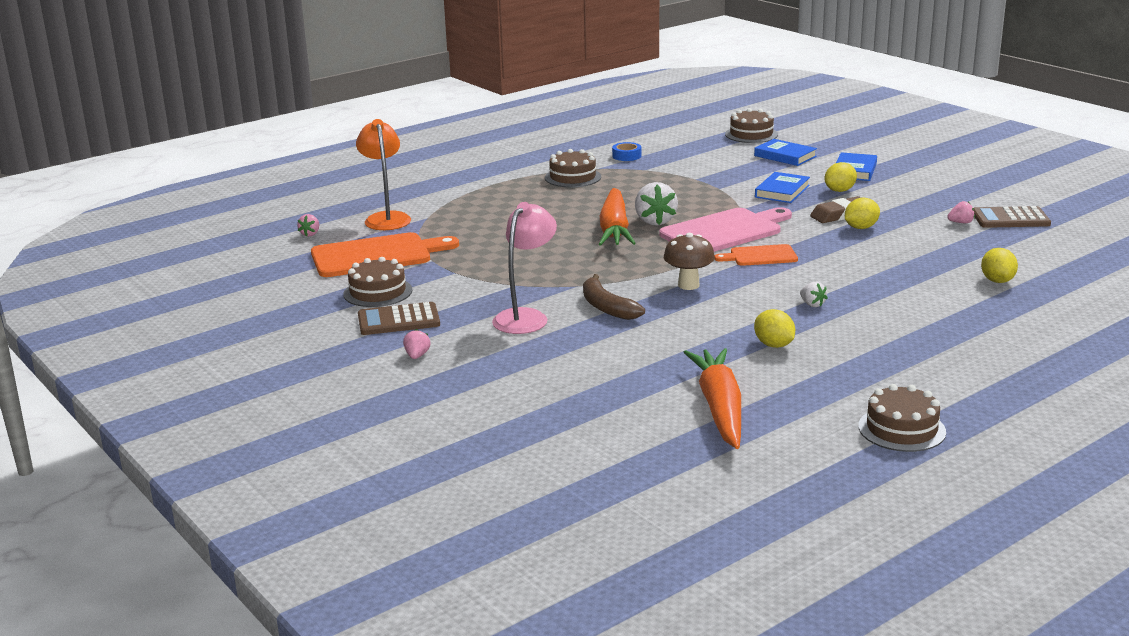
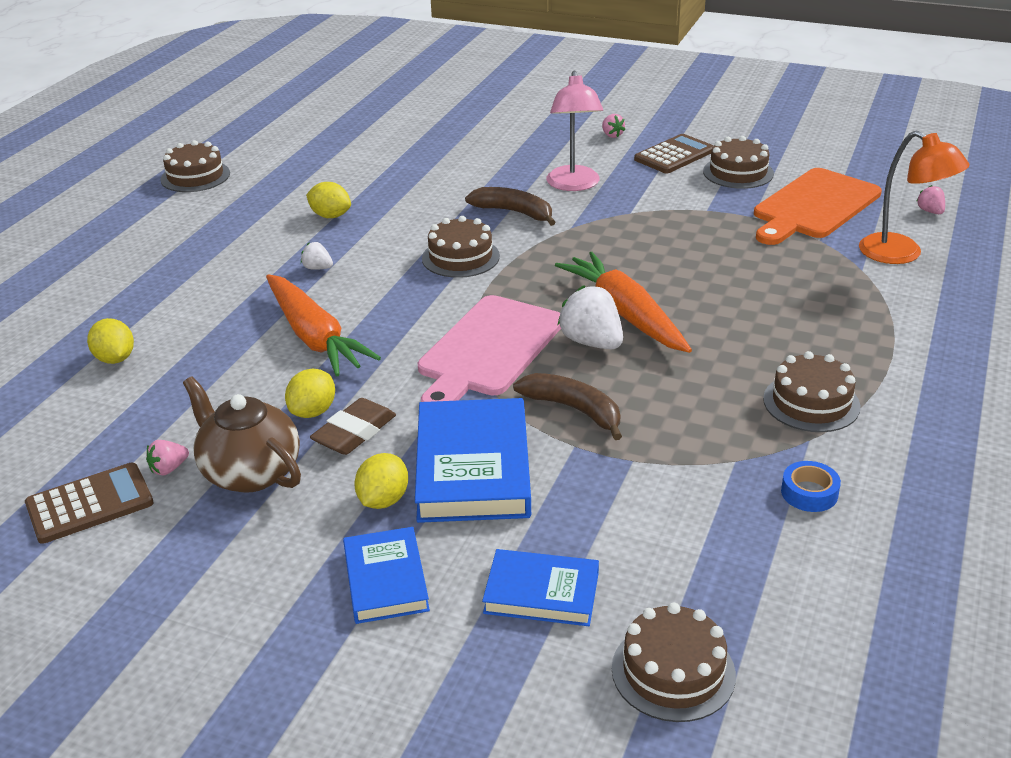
camera: 150 degrees right, 10 degrees up
brown mushroom [664,233,715,290] -> brown cake [422,216,500,278]
orange carrot [683,348,741,449] -> orange carrot moved to [266,274,381,376]
orange cutting board [714,244,798,266] -> none
blue book [755,172,810,203] -> blue book [415,398,531,523], size x1.67
none -> brown teapot [183,376,301,493]
none -> brown banana [513,373,622,440]

